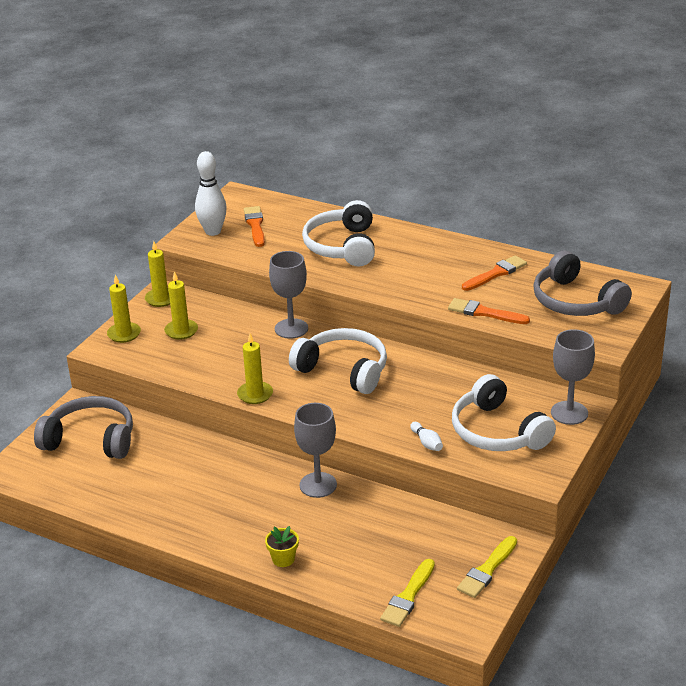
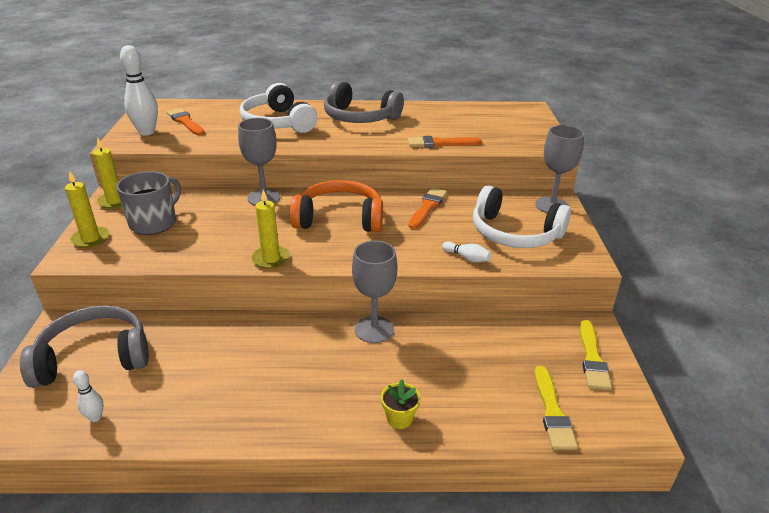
camera: 30 degrees left, 0 degrees up
yellow candle [164,271,198,340] -> grey mug [116,171,181,235]
white headphones [289,328,387,394] -> orange headphones [290,180,383,232]
orange brush [462,255,527,291] -> orange brush moved to [408,188,447,229]
grey headphones [533,251,632,316] -> grey headphones moved to [324,81,404,123]
none -> white bowling pin [73,370,104,422]

